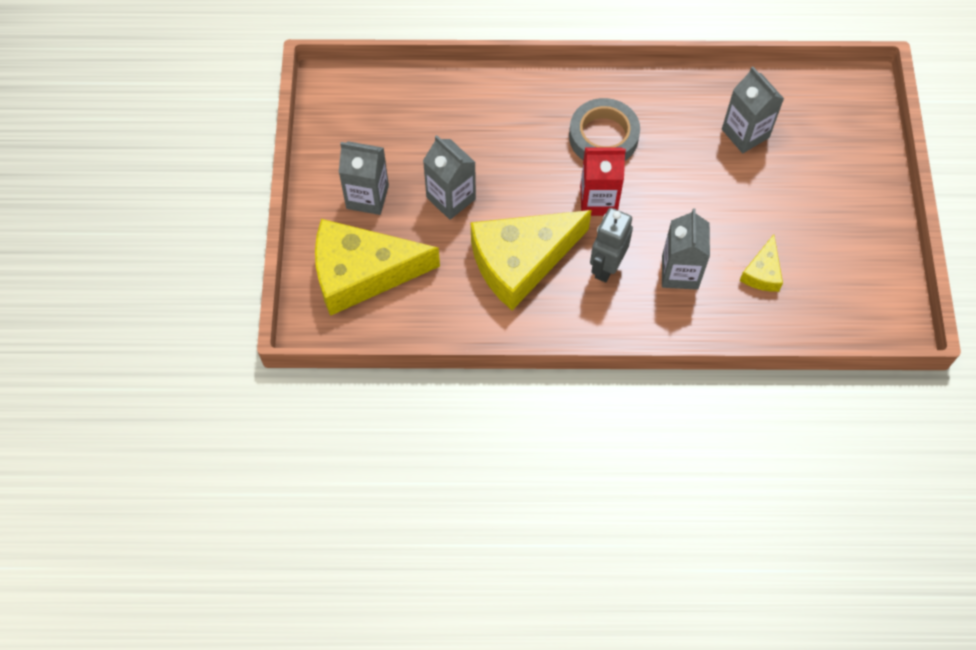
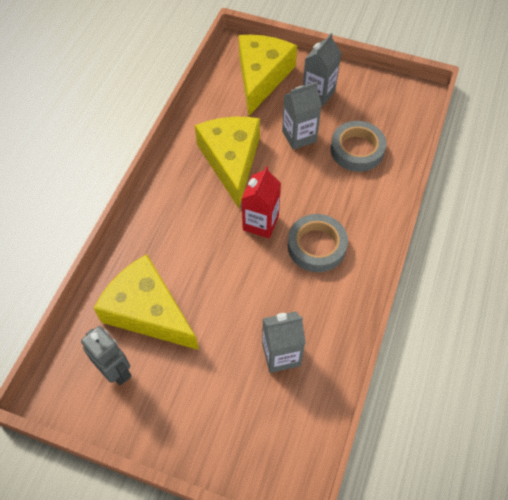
camera: 110 degrees right, 5 degrees down
grey robot [590,208,633,283] -> grey robot moved to [81,326,132,385]
grey carton [662,208,710,290] -> none
yellow cheese [740,234,783,292] -> yellow cheese [94,254,199,350], size x2.17
none -> grey tape [330,121,387,172]

